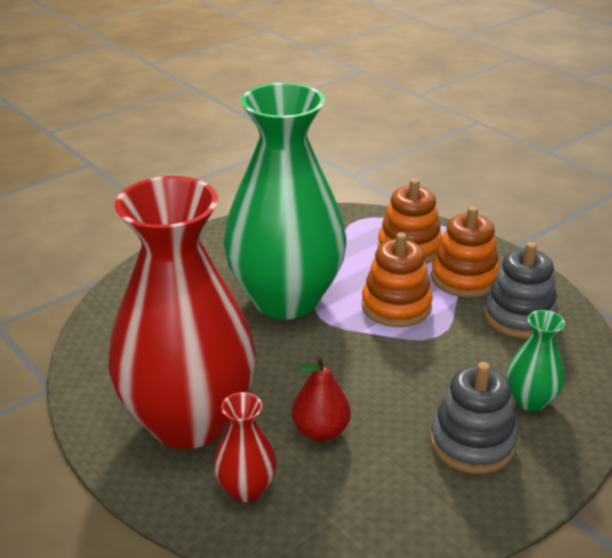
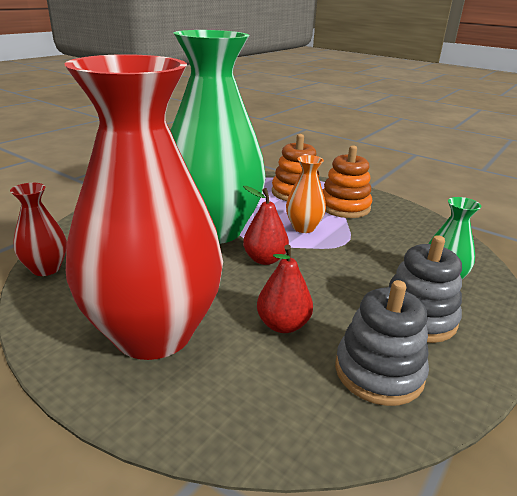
camera: 15 degrees left, 5 degrees down
red vase [213,392,276,502] -> red vase moved to [10,183,67,276]
orange stacking toy [362,232,433,327] -> orange vase [286,155,326,233]
grey stacking toy [484,242,558,338] -> grey stacking toy moved to [335,280,429,406]
none -> red pear [243,186,289,265]

